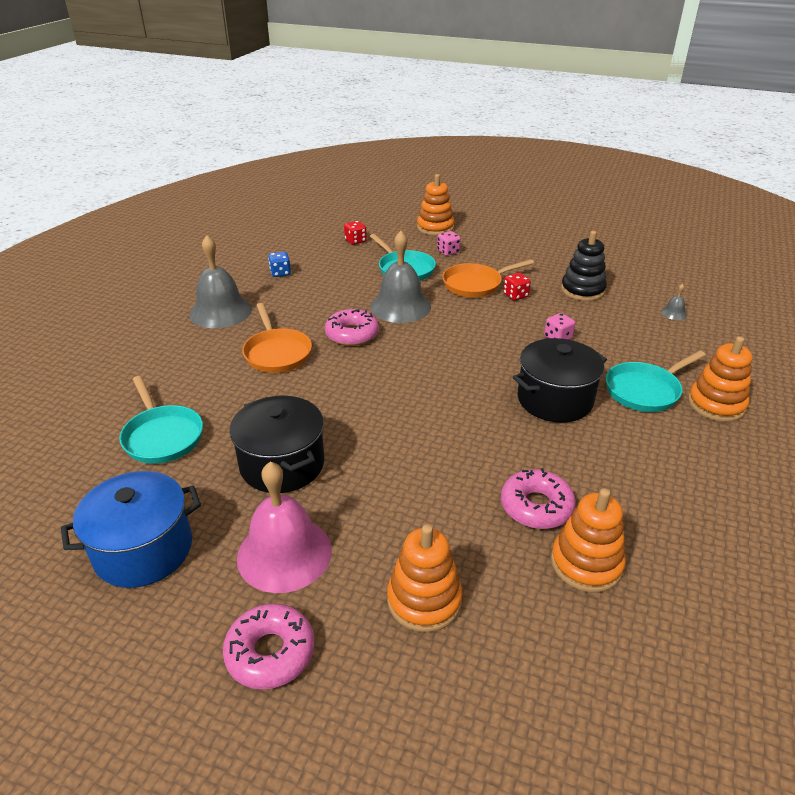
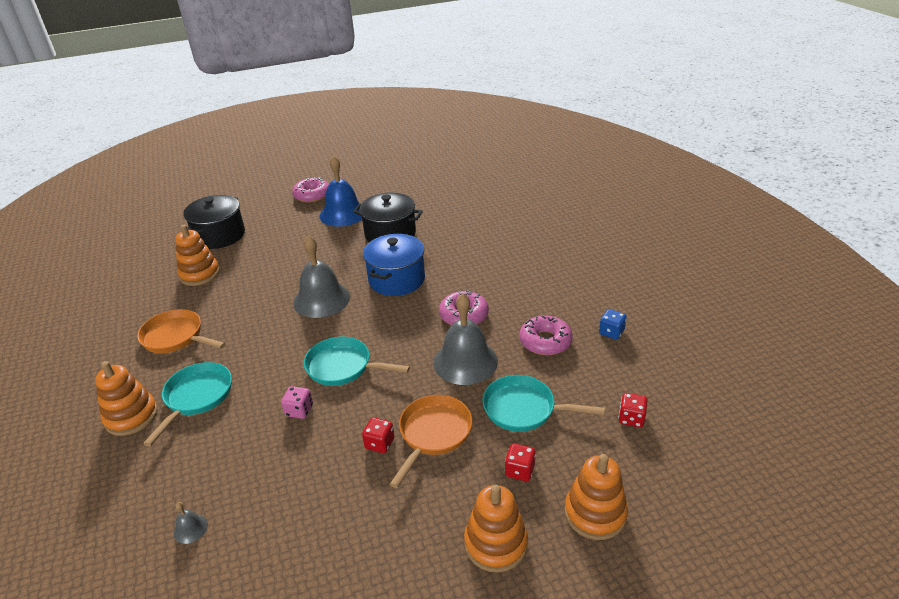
camera: 140 degrees right, 0 degrees up
blue pot [61,471,201,588] -> blue pot moved to [363,234,425,296]
turquoise pan [119,376,203,464] -> turquoise pan moved to [304,337,410,386]
grey bell [189,235,252,328] -> grey bell moved to [293,235,350,318]
pink bell [237,461,332,593] -> blue bell [319,155,362,227]
orange pan [242,303,312,373] -> orange pan moved to [137,309,225,353]
orange stacking toy [387,524,463,632] -> orange stacking toy moved to [464,485,528,573]
pink dice [437,231,461,256] -> red dice [505,443,536,481]
pink donut [501,468,576,529] -> pink donut moved to [519,315,573,355]
black pot [513,338,607,422] -> black pot moved to [183,195,245,249]
black stacking toy [561,231,607,301] -> none

